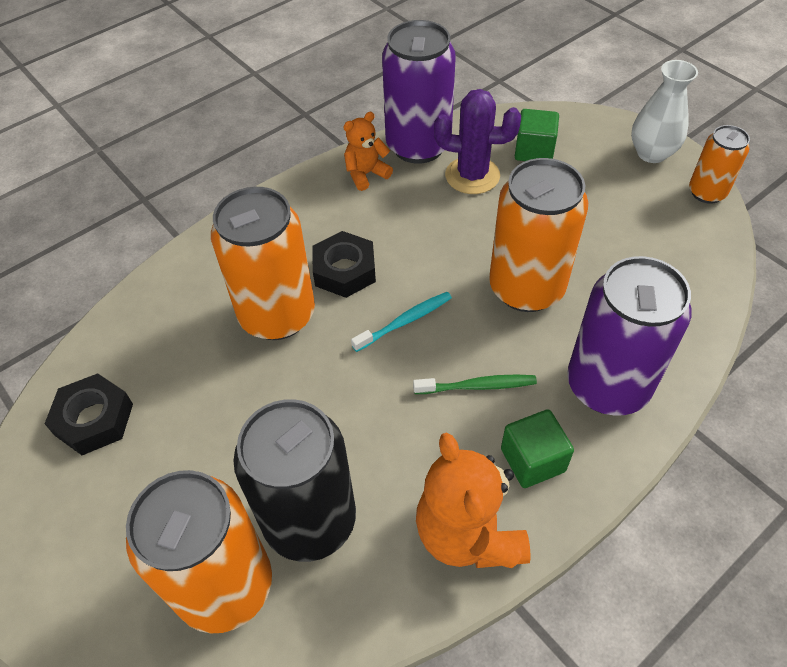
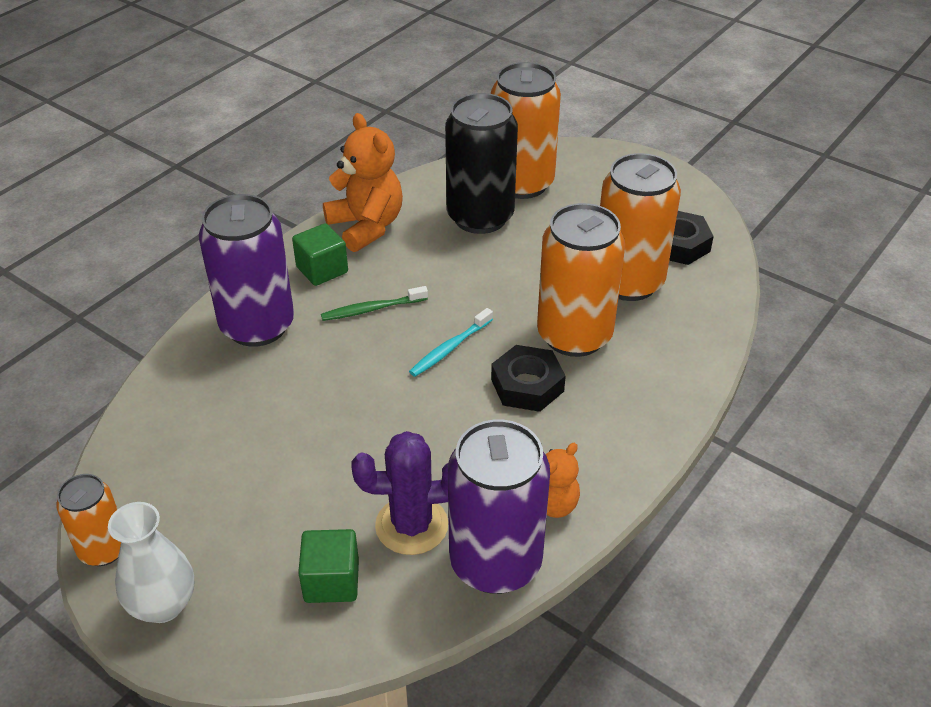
camera: 165 degrees right, 10 degrees down
orange can [489,158,588,312] -> orange can moved to [600,153,681,301]

